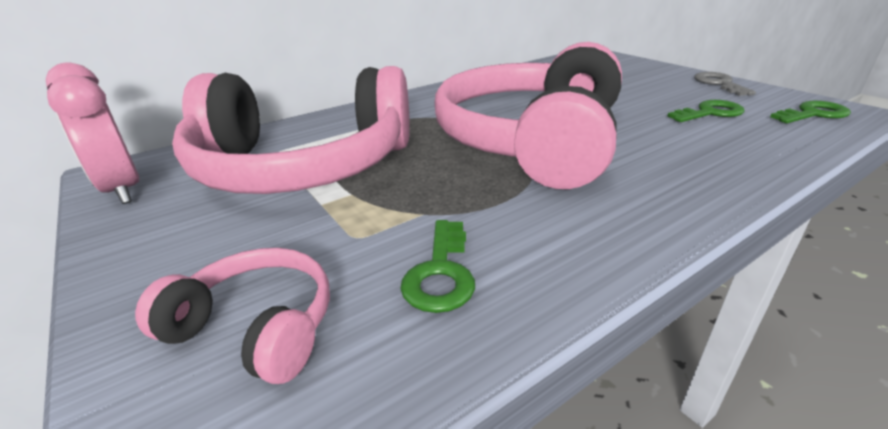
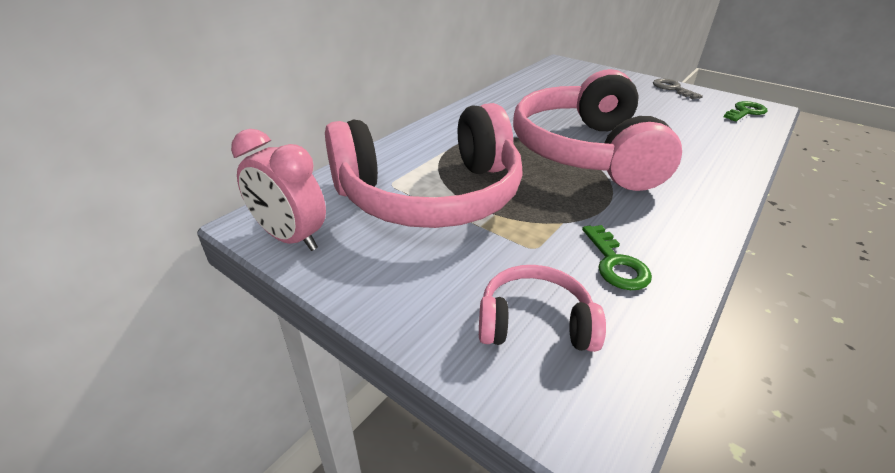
camera: 20 degrees left, 5 degrees up
green key [667,100,745,122] -> none

